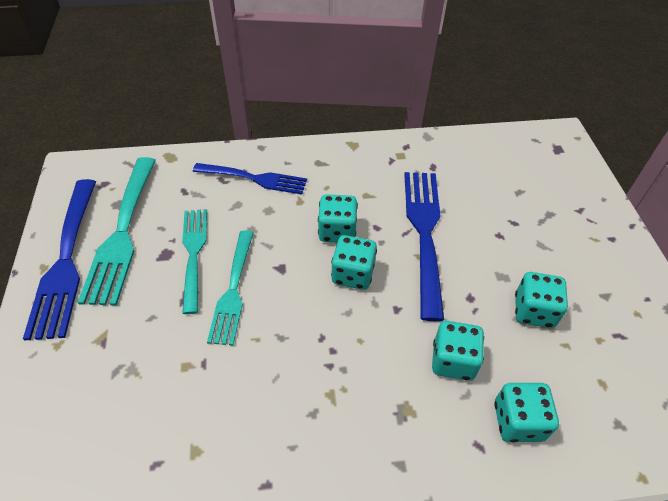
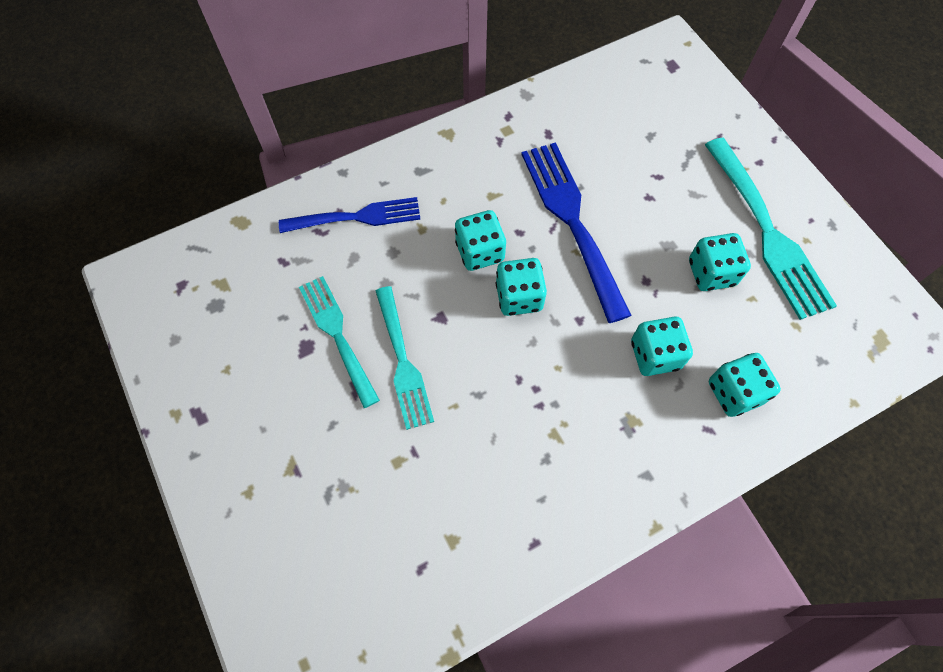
camera: 20 degrees left, 15 degrees up
blue fork [23,179,96,341] -> none
turquoise fork [78,157,156,306] -> turquoise fork moved to [705,138,837,320]

